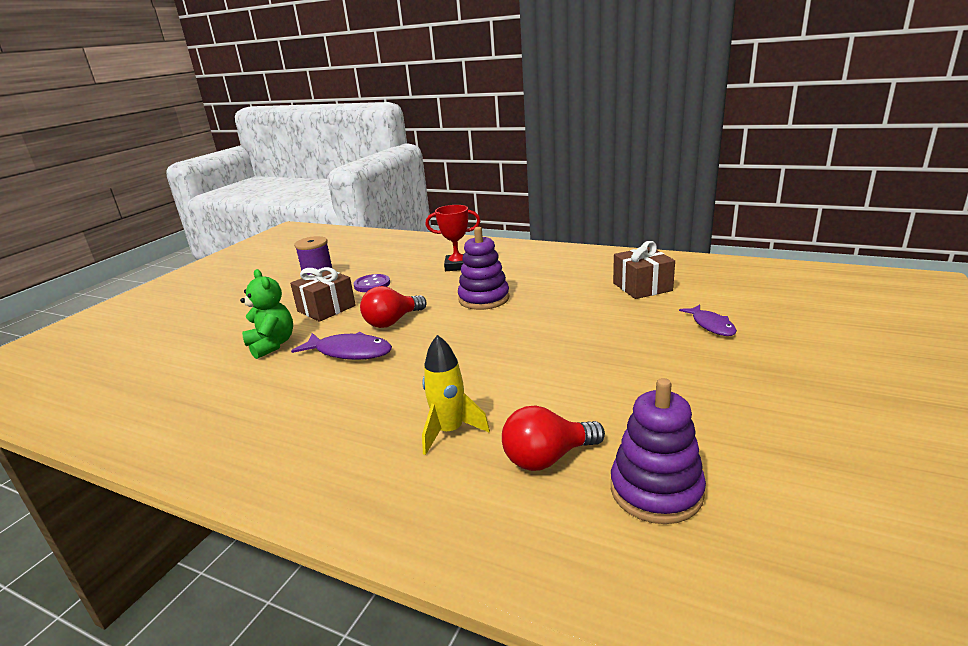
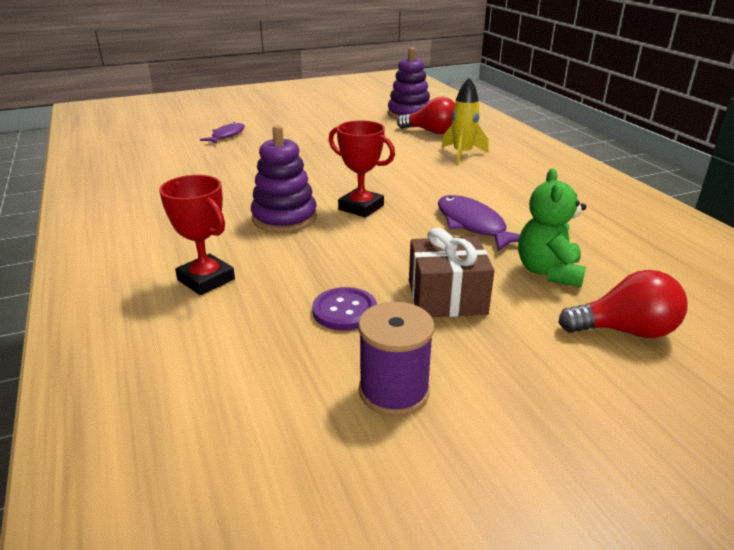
camera: 140 degrees left, 5 degrees up
red light bulb [360,286,427,328] -> red light bulb moved to [558,270,687,338]
brown gift [613,241,675,299] -> none
none -> red trophy [329,120,395,218]

